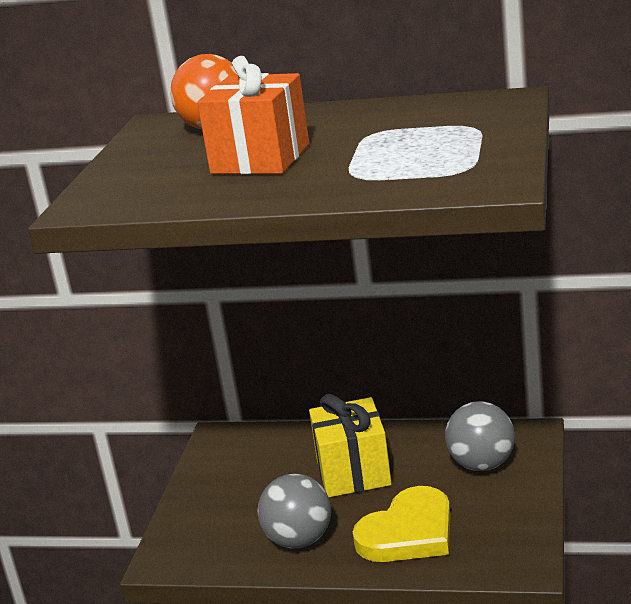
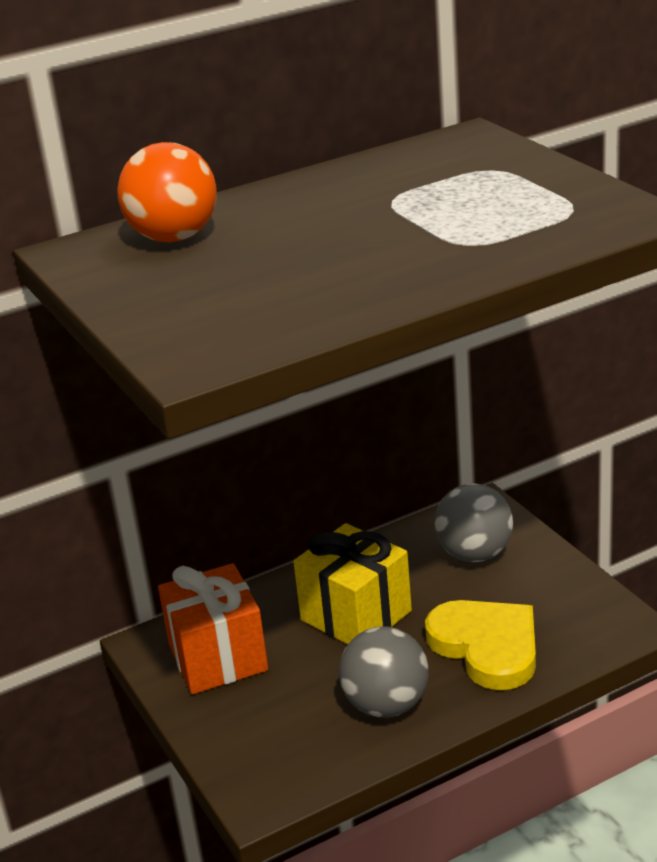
camera: 40 degrees left, 5 degrees up
orange gift [197,56,309,174] -> orange gift moved to [158,563,268,694]
yellow heart [353,486,450,562] -> yellow heart turned 45 degrees counterclockwise [425,600,536,690]

